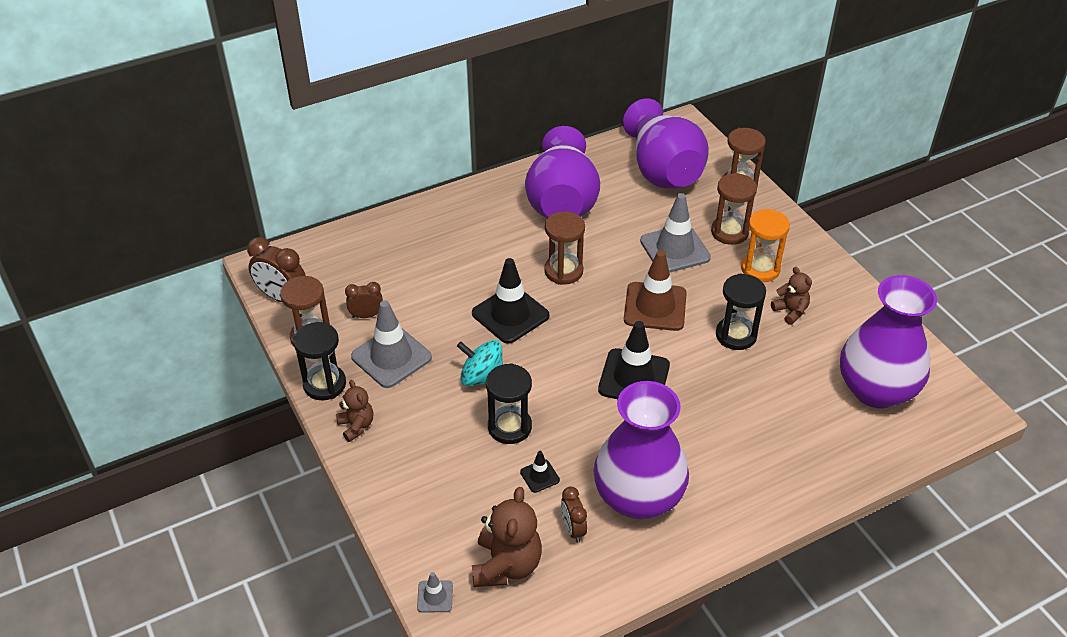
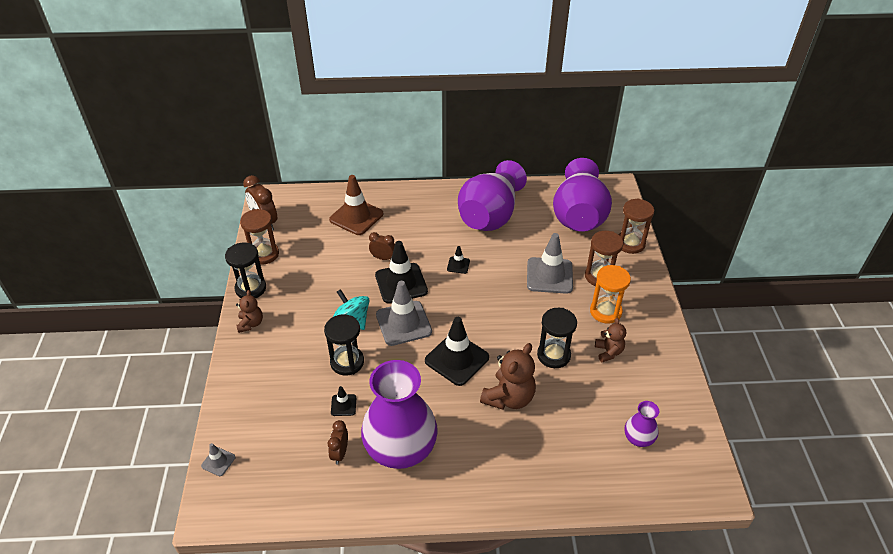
camera: 25 degrees right, 0 degrees up
brown clock [345,282,383,318] -> brown clock moved to [369,232,395,260]
grey traffic cone [351,301,432,388] -> grey traffic cone moved to [376,281,432,346]
brown teddy bear [472,487,542,587] -> brown teddy bear moved to [480,343,536,410]
brown hourglass [544,211,585,285] -> black traffic cone [447,246,470,274]
brown traffic cone [624,250,687,331] -> brown traffic cone moved to [329,175,383,235]
purple vase [840,275,937,408] -> purple vase [625,401,659,447], size x0.45

